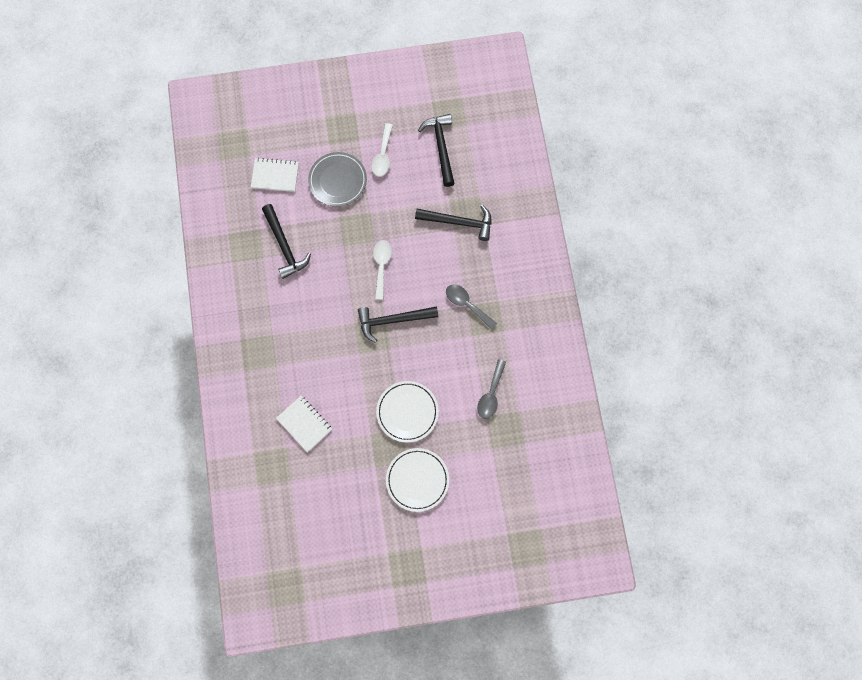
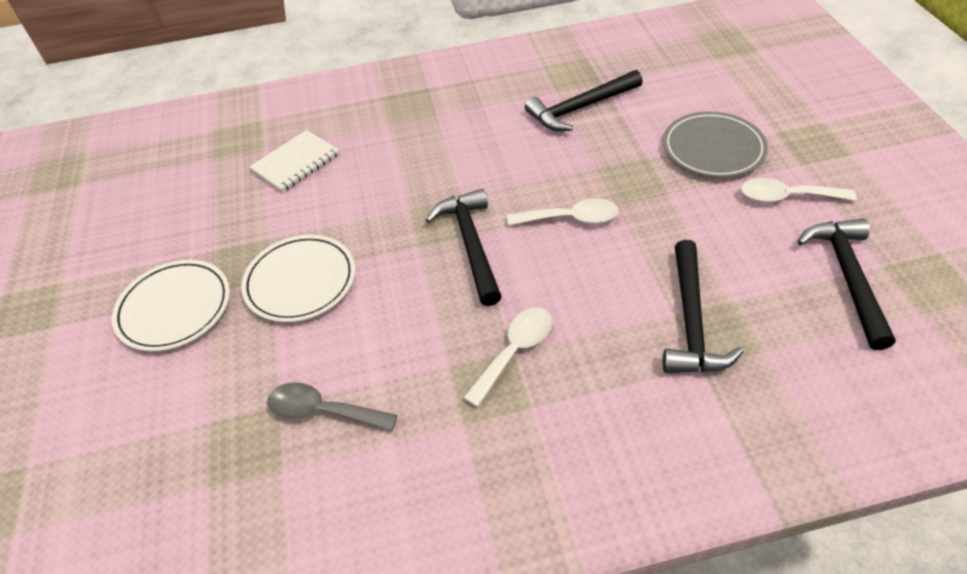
camera: 90 degrees right, 25 degrees down
white notebook [251,158,299,192] -> none
black hammer [418,114,455,187] -> black hammer turned 75 degrees counterclockwise [797,219,896,350]
grey spoon [446,284,497,330] -> white spoon [463,308,552,407]

